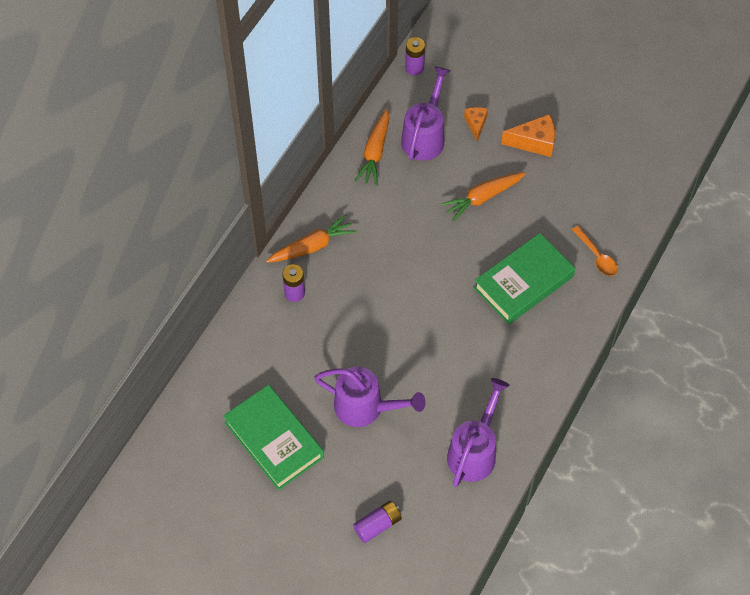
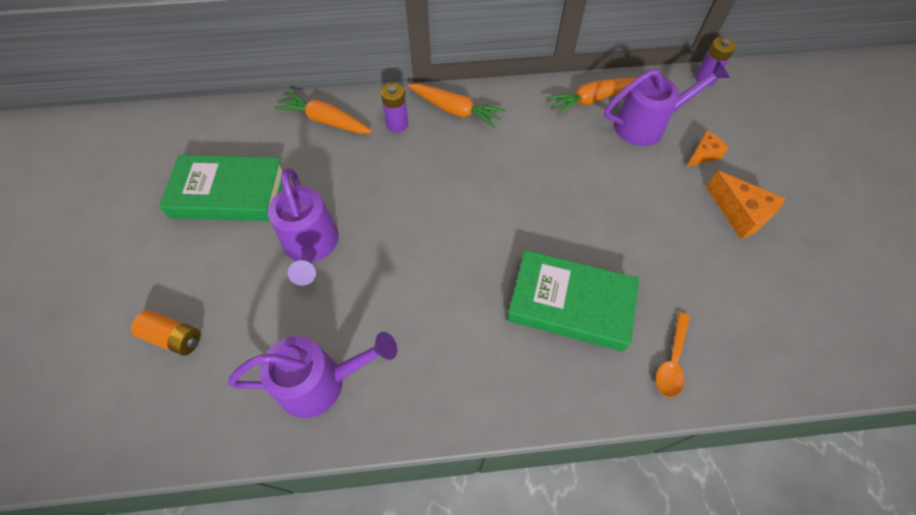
camera: 55 degrees right, 0 degrees up
green book [223,385,324,490] -> green book turned 75 degrees clockwise [159,155,284,221]
purple battery [353,501,402,543] -> orange battery [131,310,200,356]
orange carrot [441,172,526,221] -> orange carrot moved to [274,91,372,134]

